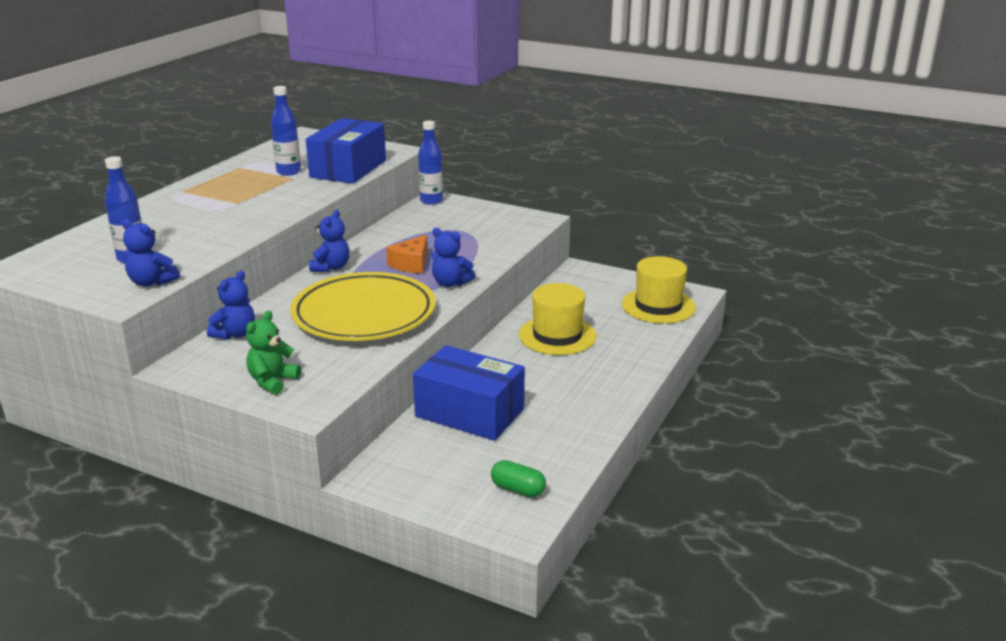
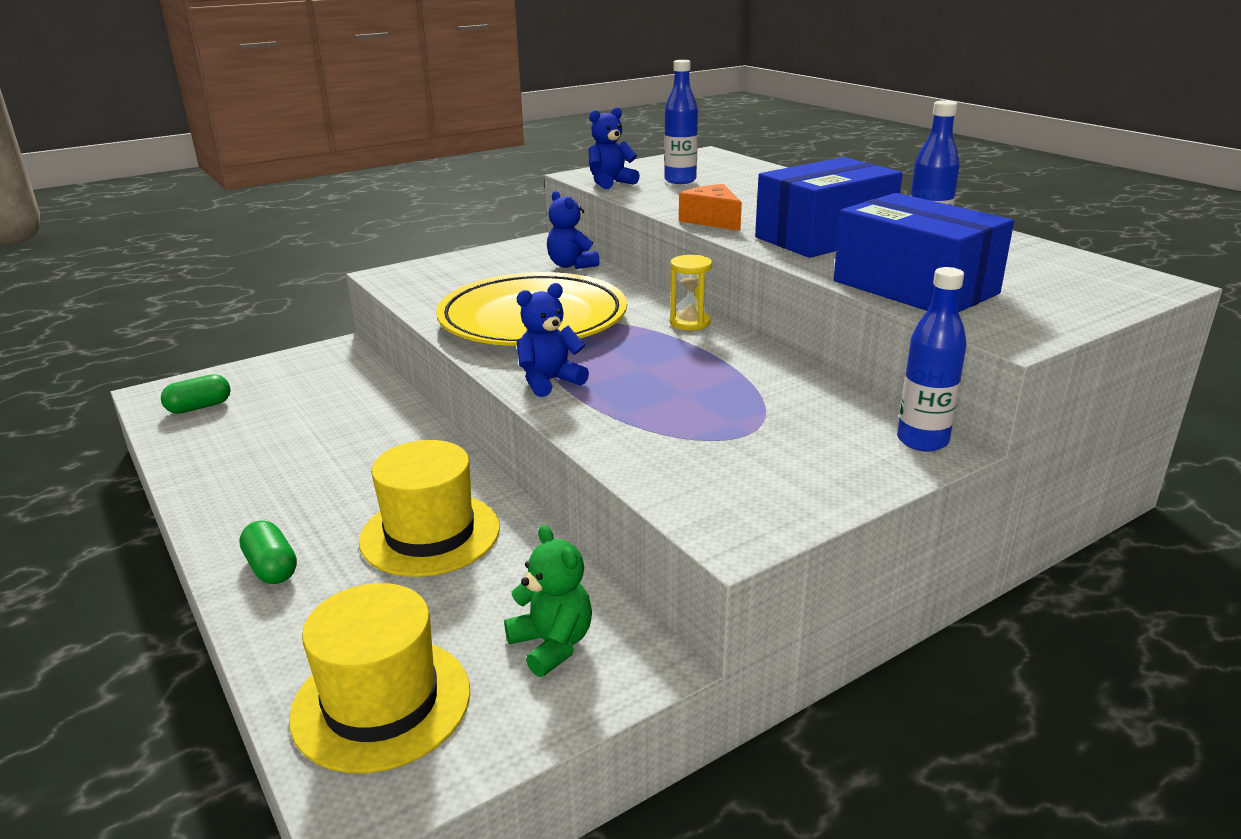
camera: 120 degrees right, 0 degrees up
green teddy bear [246,311,301,395] -> green teddy bear moved to [504,525,592,677]
blue teddy bear [309,210,349,272] -> yellow hourglass [670,255,712,330]
orange cheese [386,235,428,274] -> orange cheese moved to [679,184,742,231]
blue box [413,345,525,441] -> blue box moved to [755,157,903,258]
none -> green capsule [239,521,297,584]

